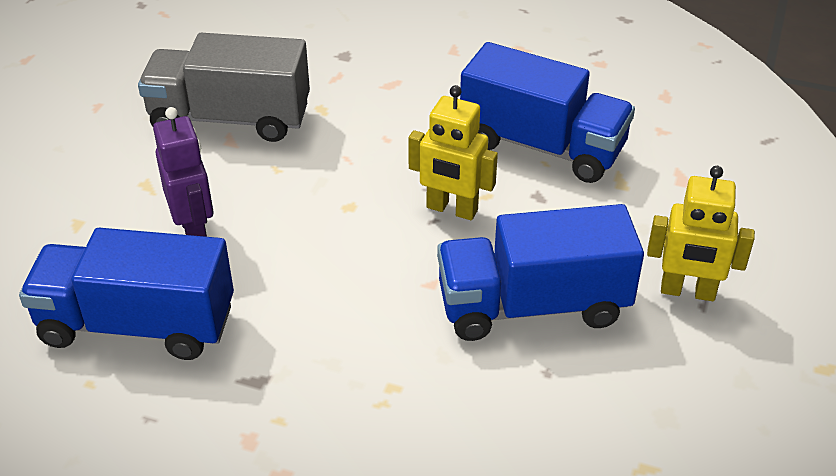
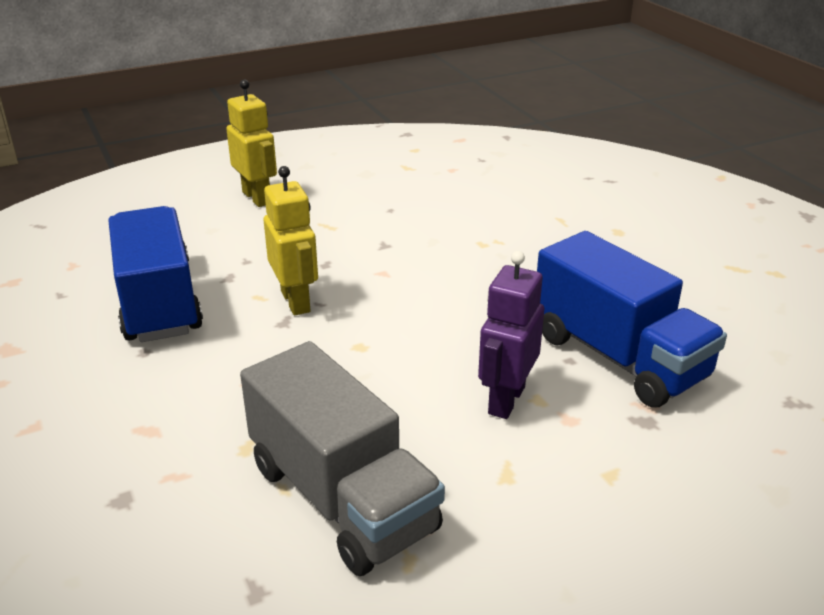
camera: 135 degrees left, 10 degrees down
blue truck [437,204,644,341] -> none

